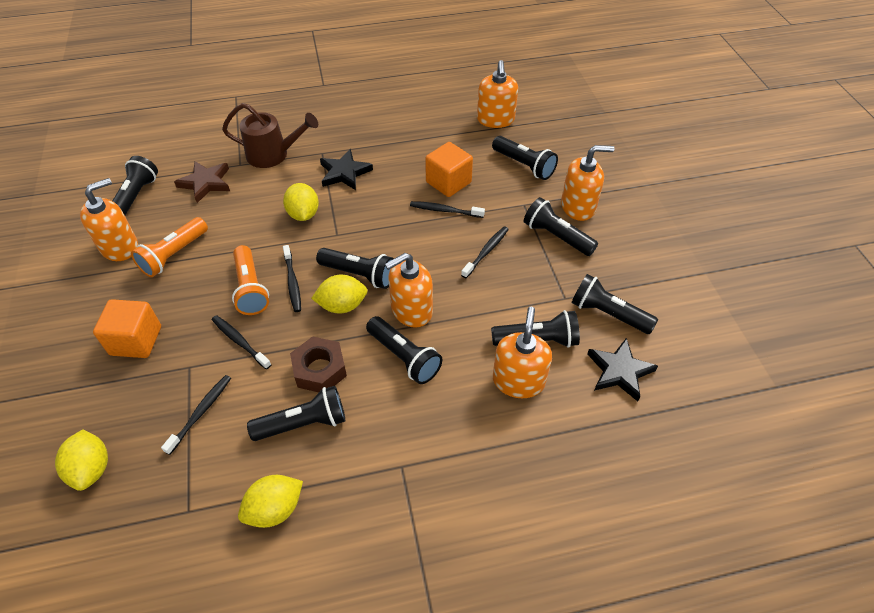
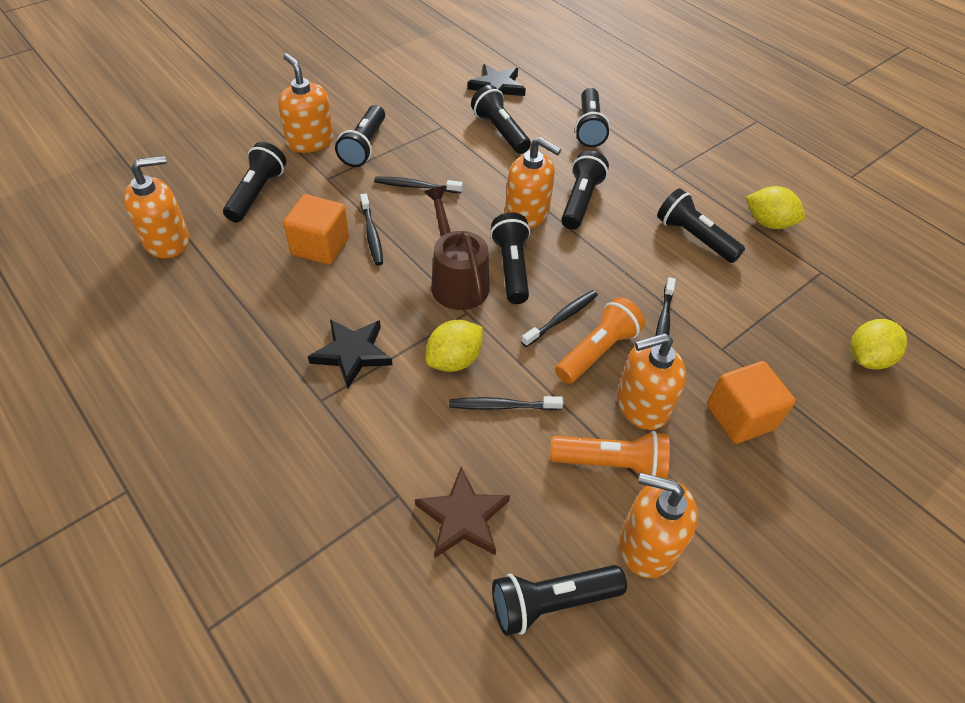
camera: 120 degrees left, 0 degrees up
black toothbrush [161,375,231,455] -> black toothbrush moved to [449,396,564,410]
brown watering can [222,103,318,168] -> brown watering can moved to [424,186,489,310]
brown nut [290,336,347,392] -> none
yellow lemon [311,275,367,314] -> none
orange soap dispenser [493,307,552,398] -> orange soap dispenser moved to [617,333,686,430]
black flashlight [571,274,658,334] -> black flashlight moved to [575,88,610,147]

